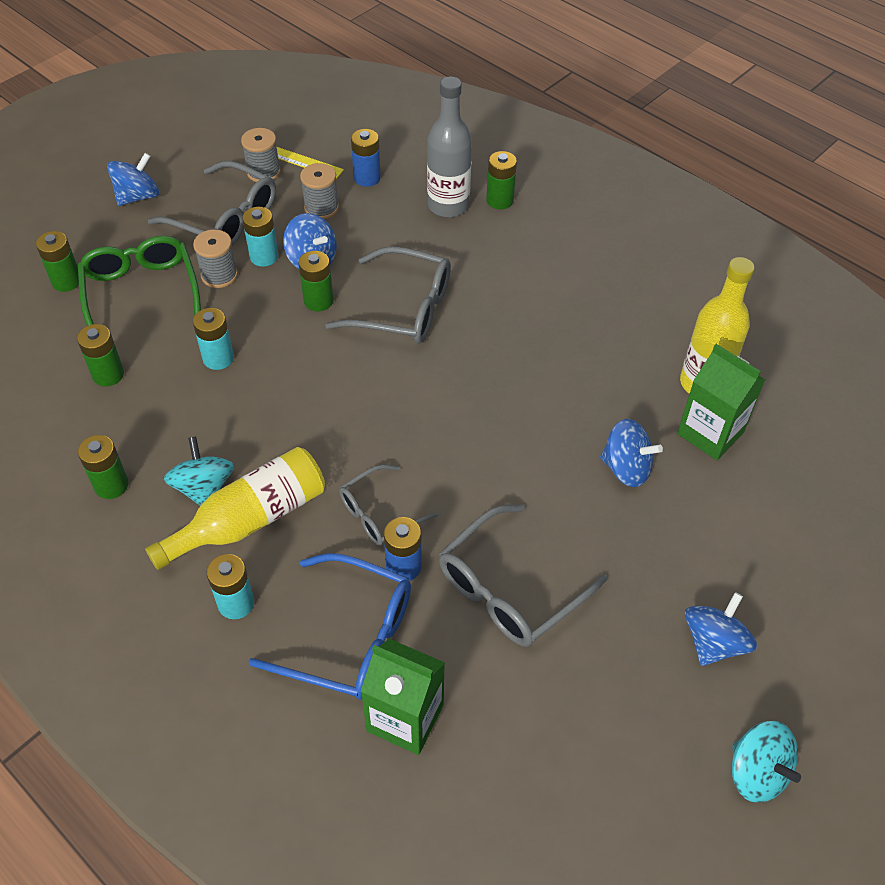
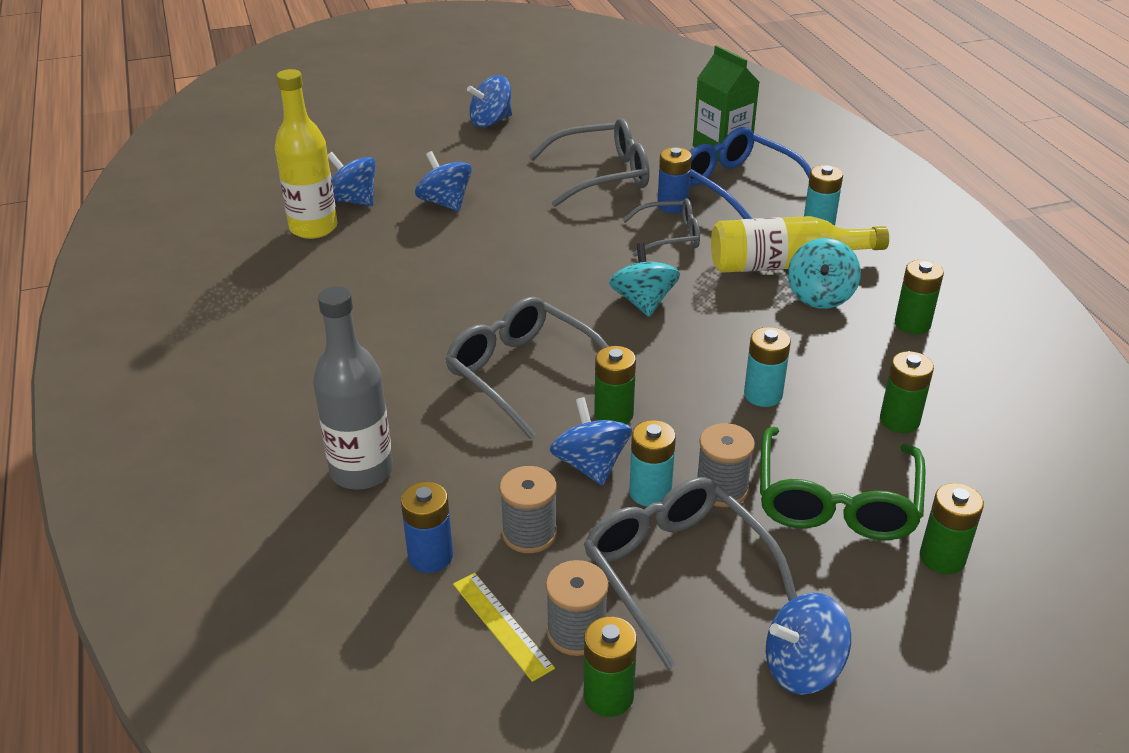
camera: 150 degrees left, 15 degrees down
green battery [486,151,517,209] -> green battery moved to [584,616,637,717]
green carton [677,344,765,460] -> blue spinning top [328,152,376,206]
turquoise spinning top [732,721,801,803] -> turquoise spinning top moved to [609,243,680,317]

